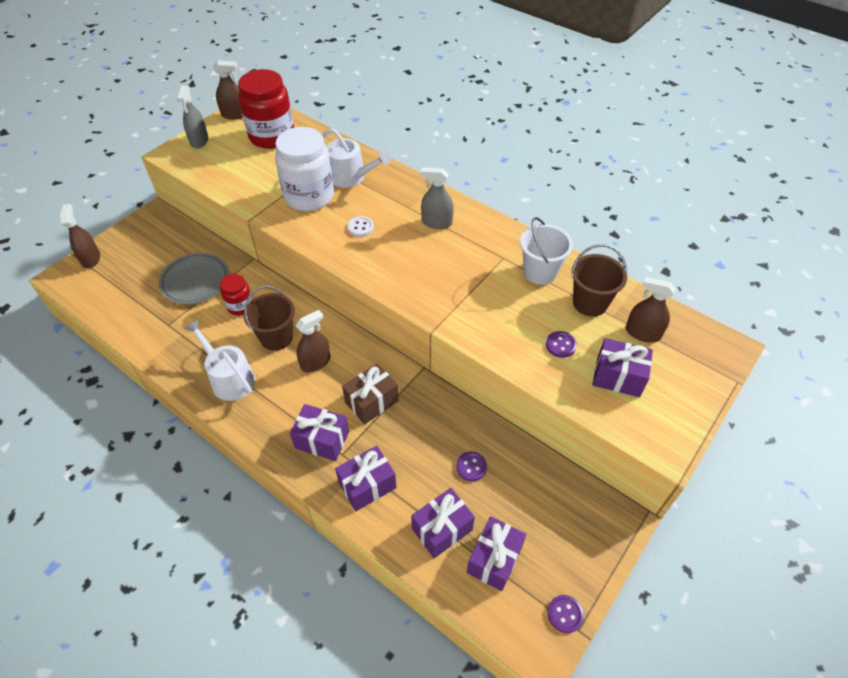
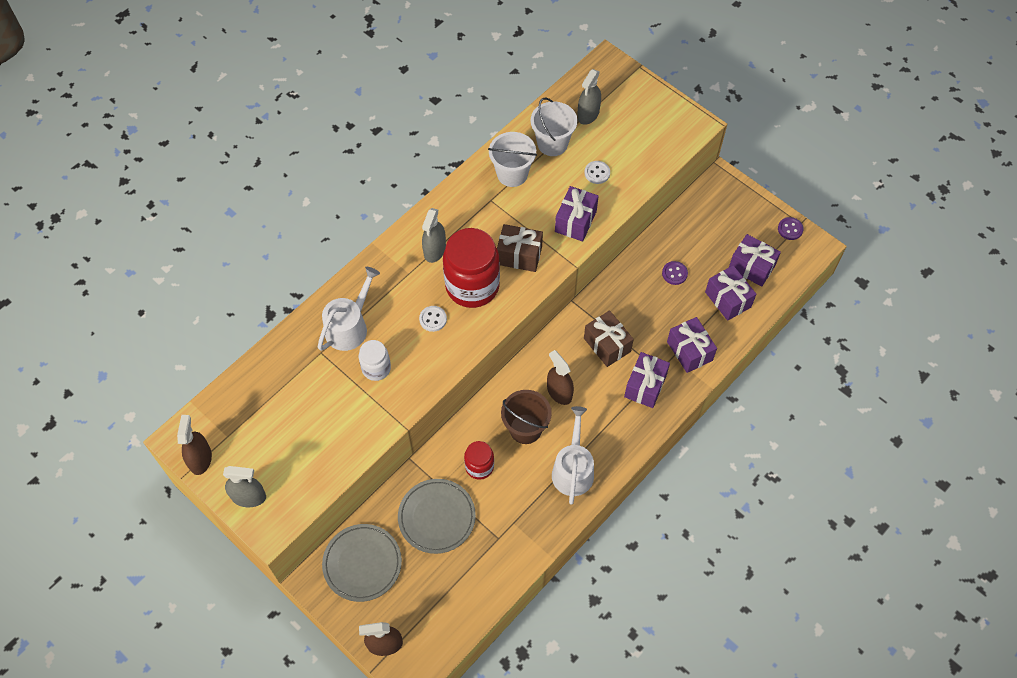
camera: 85 degrees left, 10 degrees up
white watering can [184,320,255,401] -> white watering can turned 135 degrees clockwise [552,406,594,505]
red jar [238,69,294,149] -> red jar moved to [443,228,500,308]
white jar [275,127,334,211] -> white jar [359,340,391,381], size x0.52
purple button [546,331,577,358] -> white button [584,161,610,184]
brown bucket [571,244,627,317] -> white bucket [530,98,577,156]
purple gift [592,338,653,397] -> purple gift moved to [555,186,599,242]
brown spray bottle [626,277,675,342] -> grey spray bottle [577,69,601,125]
none -> grey plate [322,524,402,602]
none -> brown gift [497,224,543,272]

